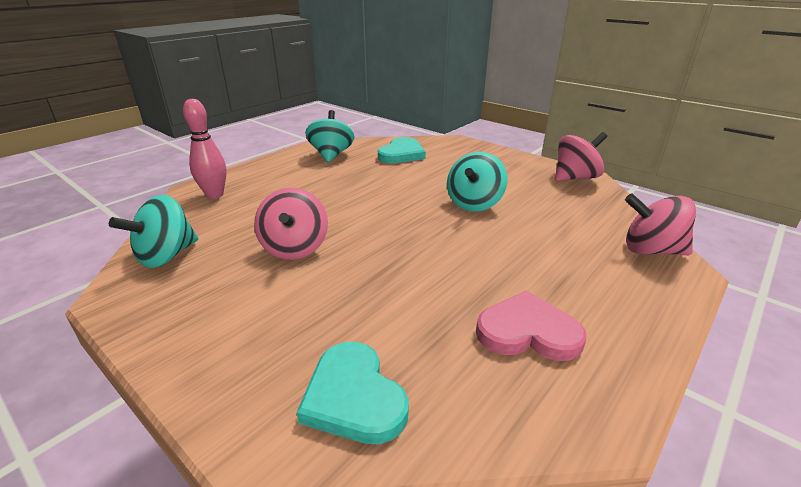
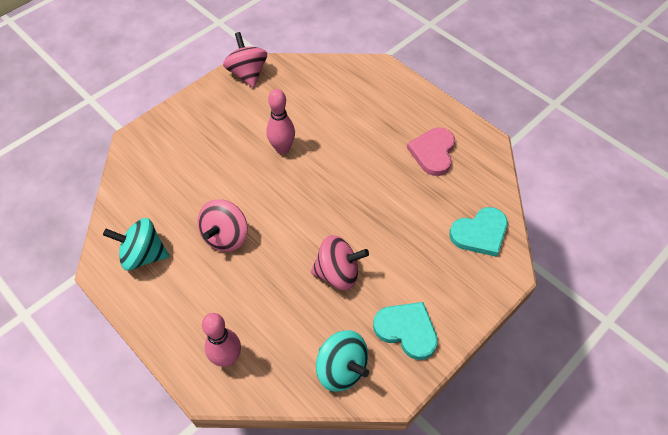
camera: 85 degrees left, 25 degrees up
turquoise heart [378,137,426,164] -> turquoise heart moved to [373,302,438,360]
turquoise spinning top [447,152,508,212] -> pink bowling pin [267,89,295,154]
pink spinning top [625,194,696,255] -> pink spinning top moved to [198,199,248,252]

